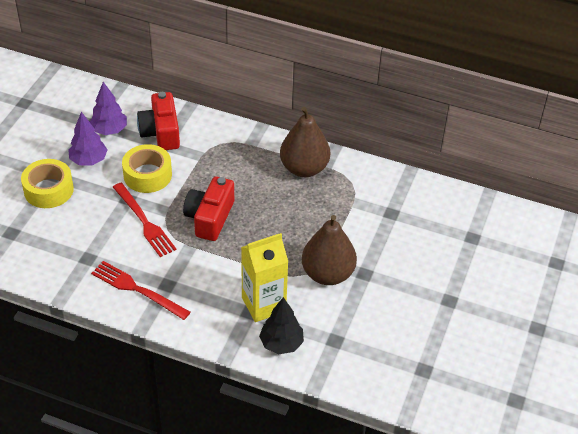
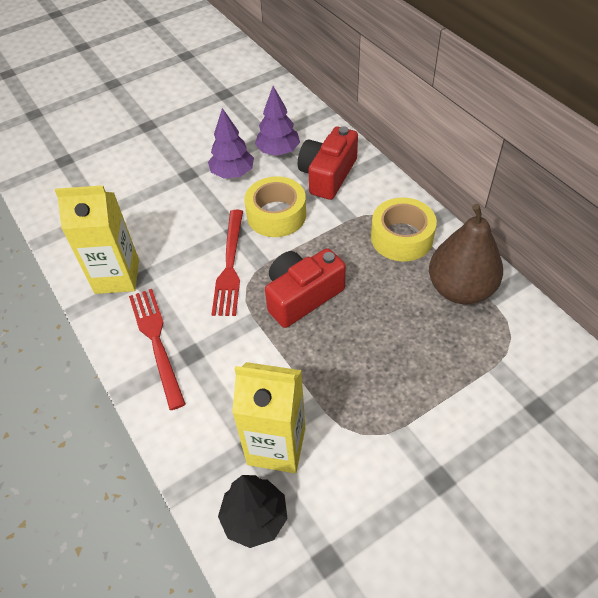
camera: 40 degrees right, 5 degrees up
yellow tape [21,159,74,208] -> yellow tape moved to [371,197,437,262]
brown pear [302,215,357,285] -> none
none -> yellow carton [55,185,139,294]

